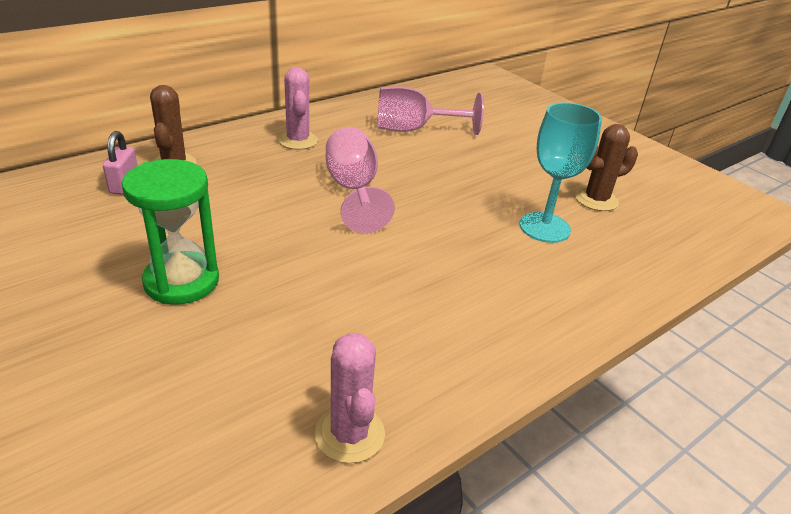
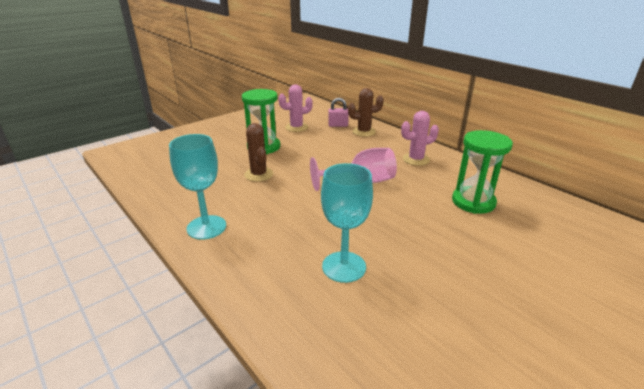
camera: 90 degrees right, 5 degrees down
pink cactus [315,333,385,463] -> pink cactus moved to [278,84,313,132]
pink goblet [378,86,484,135] -> green hourglass [452,130,513,214]
brown cactus [575,124,638,211] -> brown cactus moved to [244,123,273,182]
none -> turquoise goblet [169,134,226,240]

